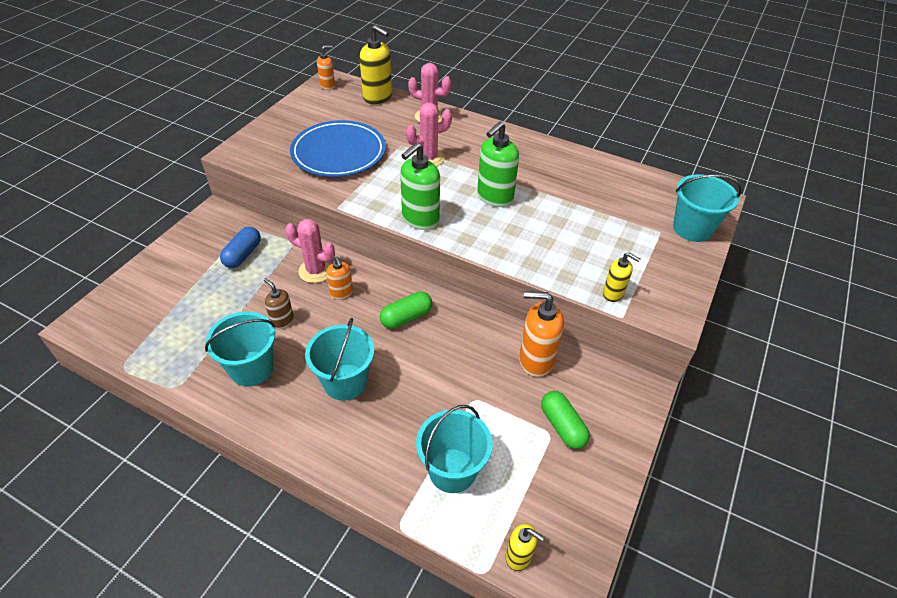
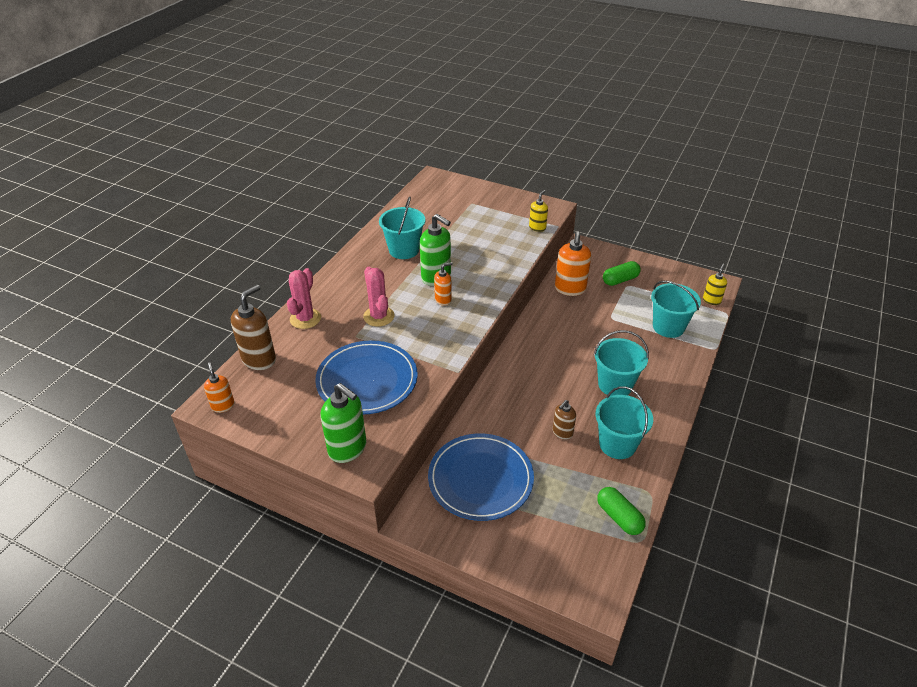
camera: 90 degrees left, 5 degrees down
blue capsule [220,227,261,268] -> blue plate [428,434,534,521]
pink cactus [285,219,335,283] -> none
orange soap dispenser [326,256,353,299] -> orange soap dispenser moved to [434,262,453,306]
yellow soap dispenser [360,25,392,104] -> brown soap dispenser [231,285,276,370]
green capsule [380,292,432,329] -> green capsule moved to [597,487,646,535]
green soap dispenser [400,142,440,230] -> green soap dispenser moved to [320,383,366,463]
turquoise bucket [673,174,742,242] -> turquoise bucket moved to [379,197,425,259]

